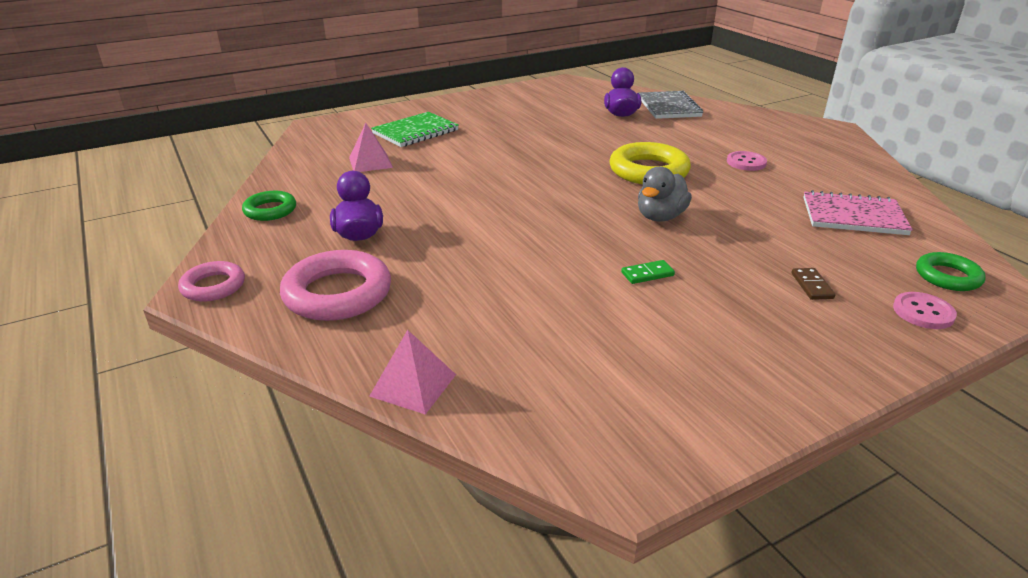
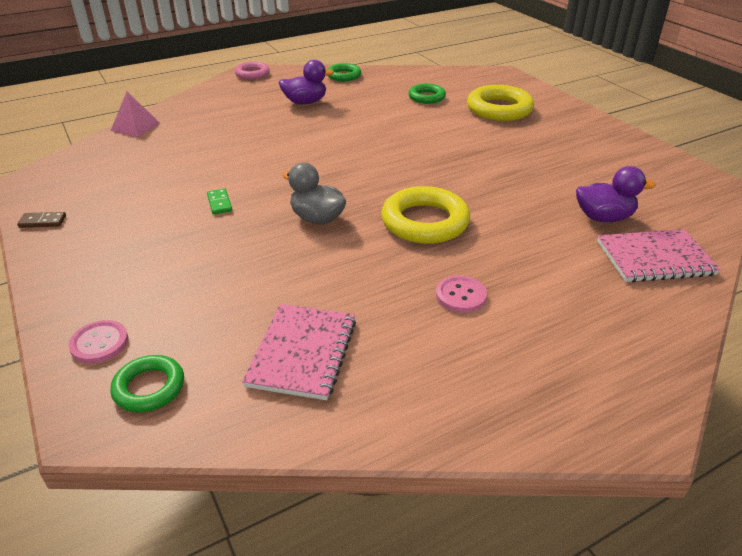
camera: 90 degrees right, 5 degrees up
pink ring [280,250,391,321] -> none
pink pyramid [349,123,393,172] -> green ring [409,84,446,104]
green notebook [371,112,459,147] -> yellow ring [467,85,534,121]
grey notebook [638,91,703,119] -> pink notebook [597,229,721,282]
brown domino [791,268,835,300] -> brown domino moved to [17,212,66,228]

